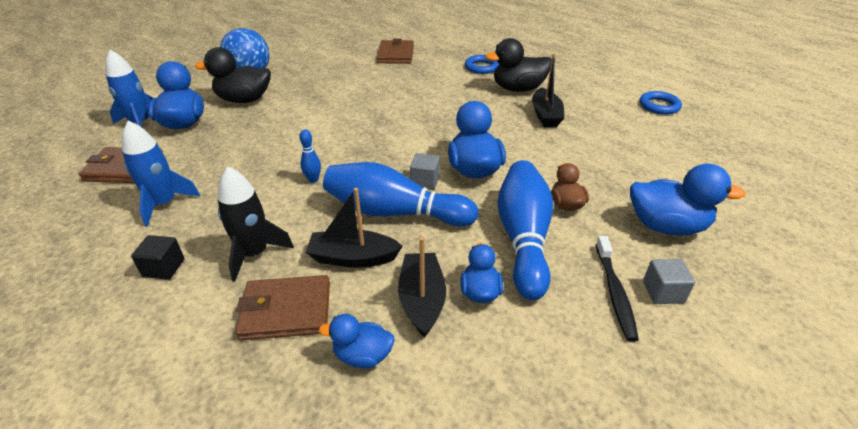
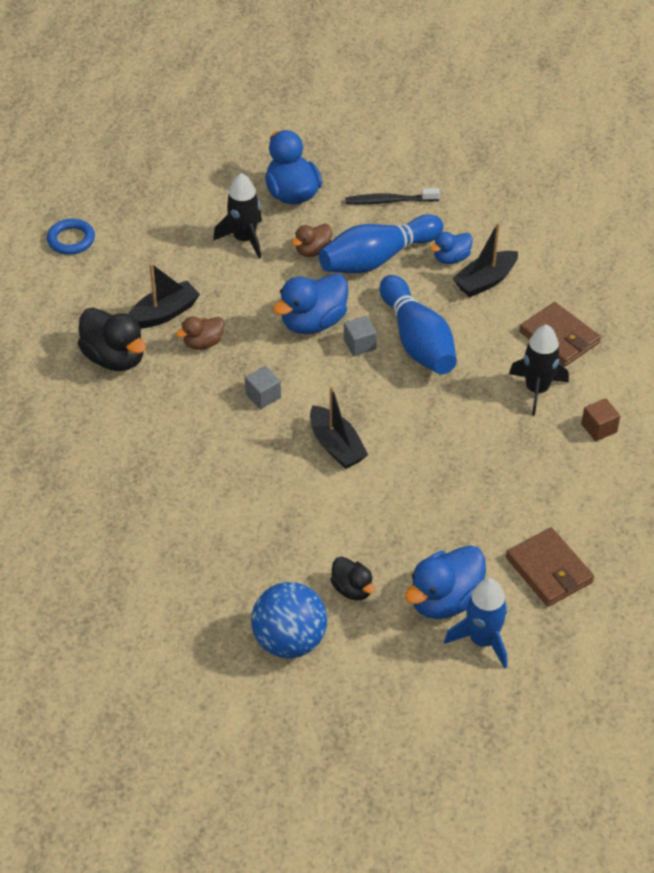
camera: 125 degrees left, 10 degrees up
blue rocket [122,121,200,227] -> none
black cube [131,235,185,280] -> brown cube [581,398,620,441]
black duck [195,47,271,103] -> black duck [330,557,375,600], size x0.57
blue bowling pin [299,129,321,183] -> none
black boat [306,188,402,268] -> black boat moved to [310,386,368,469]
blue duck [319,314,395,369] -> none
brown wallet [377,38,414,64] -> none
blue ring [465,55,500,74] -> none
black toothbrush [596,236,639,342] -> black toothbrush turned 150 degrees counterclockwise [345,188,440,205]
grey cube [643,259,695,304] -> grey cube moved to [245,366,281,409]
none -> brown duck [176,316,224,350]
none -> black rocket [213,173,262,259]

